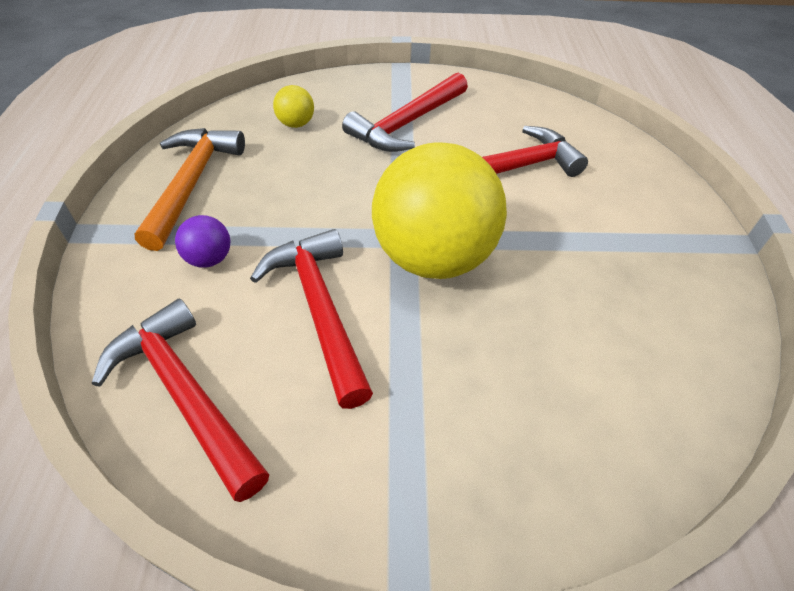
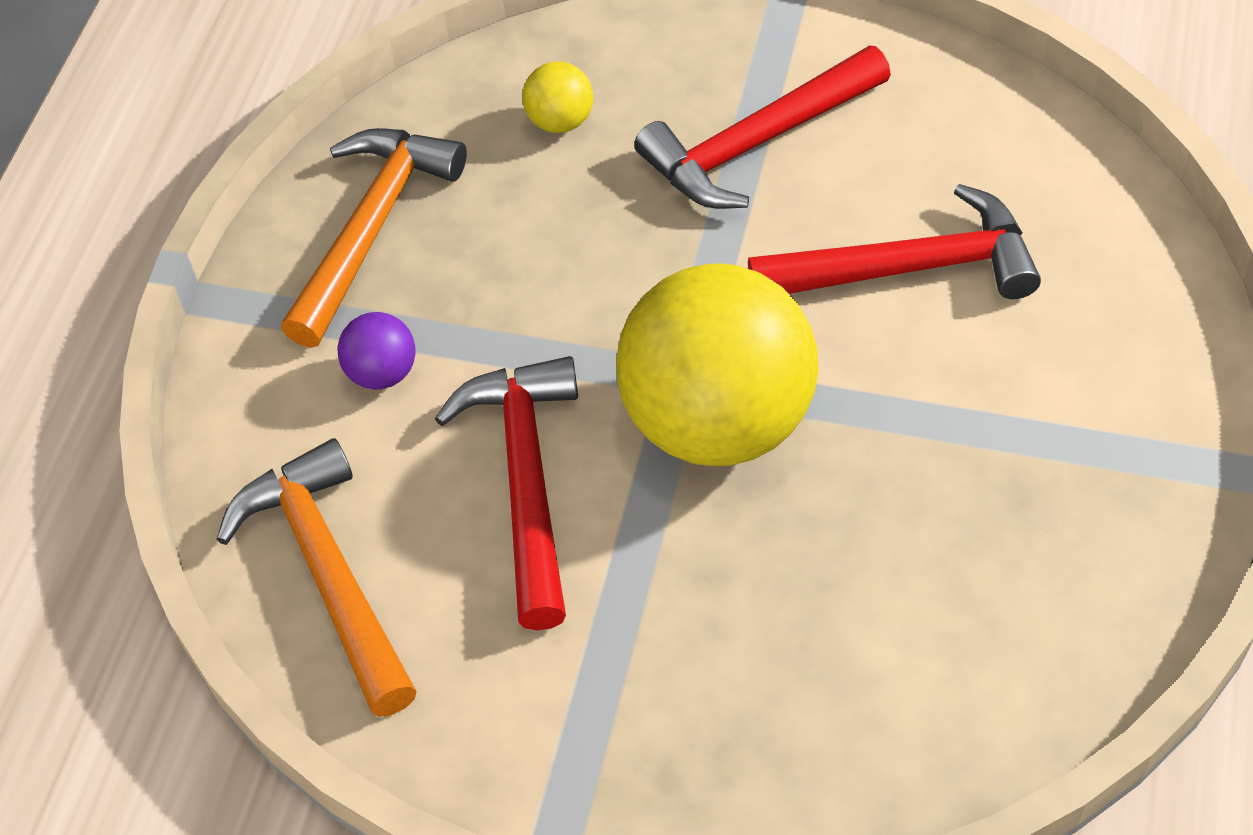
camera: 20 degrees right, 5 degrees up
red hammer [91,299,269,502] -> orange hammer [216,438,417,717]

